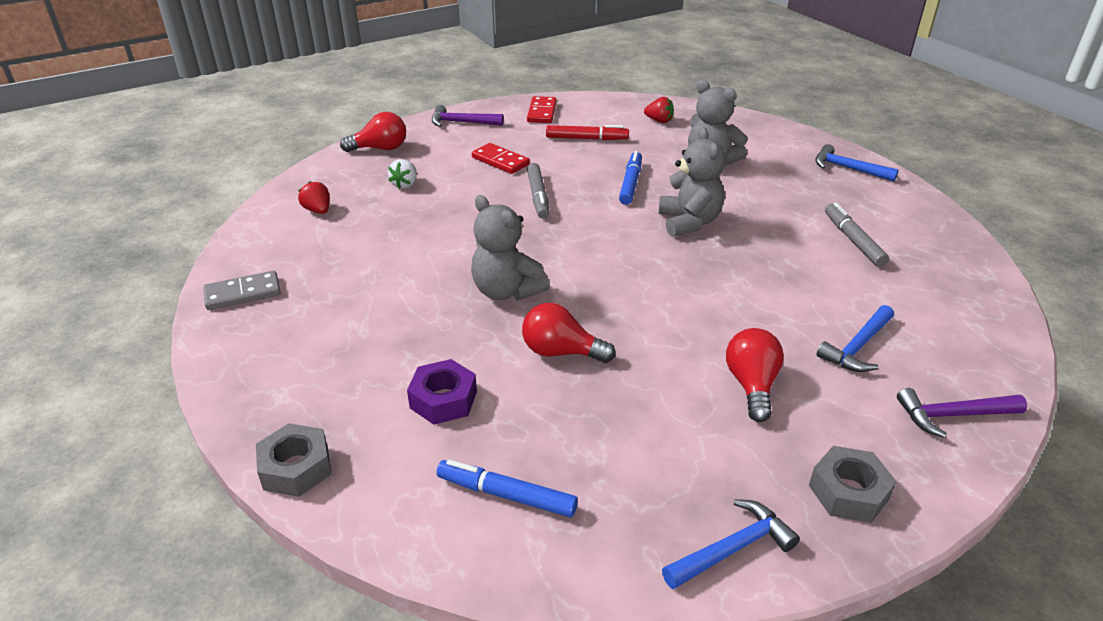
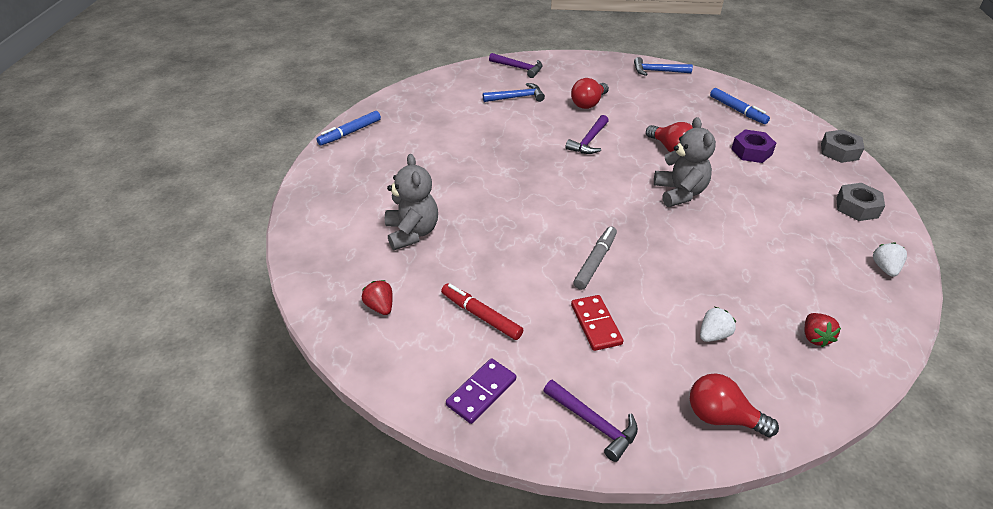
camera: 145 degrees left, 5 degrees up
grey domino [203,271,281,310] -> white strawberry [873,242,907,277]
red domino [527,96,557,123] -> purple domino [446,358,516,424]
blue marker [619,151,642,205] -> blue marker moved to [316,111,381,146]
grey teddy bear [659,127,726,237] -> none
grey nut [809,446,897,523] -> grey nut moved to [836,183,885,221]
blue hammer [815,144,899,182] -> none
grey marker [825,203,889,267] -> none
none -> purple hammer [565,115,609,154]

